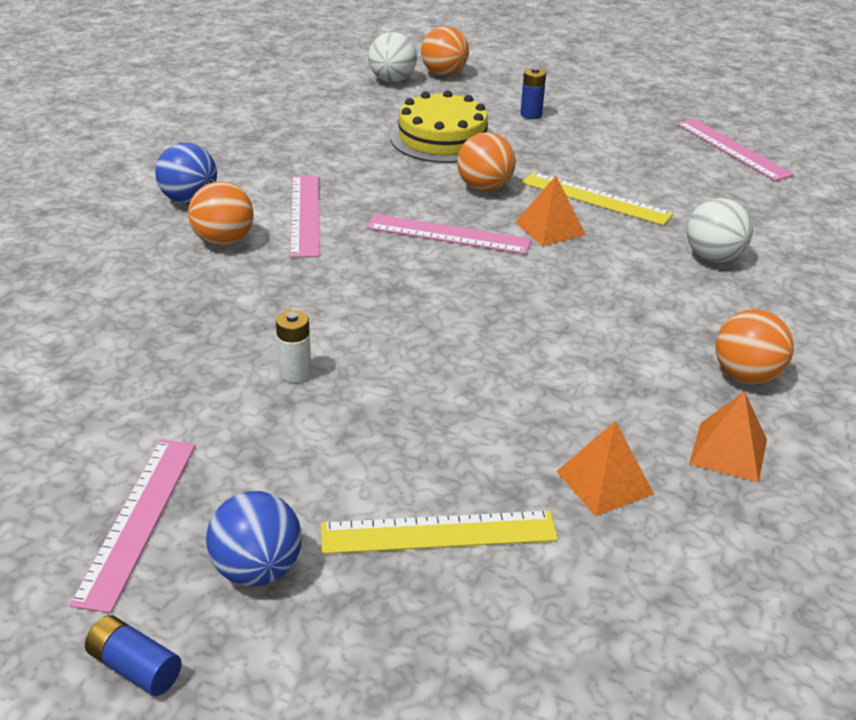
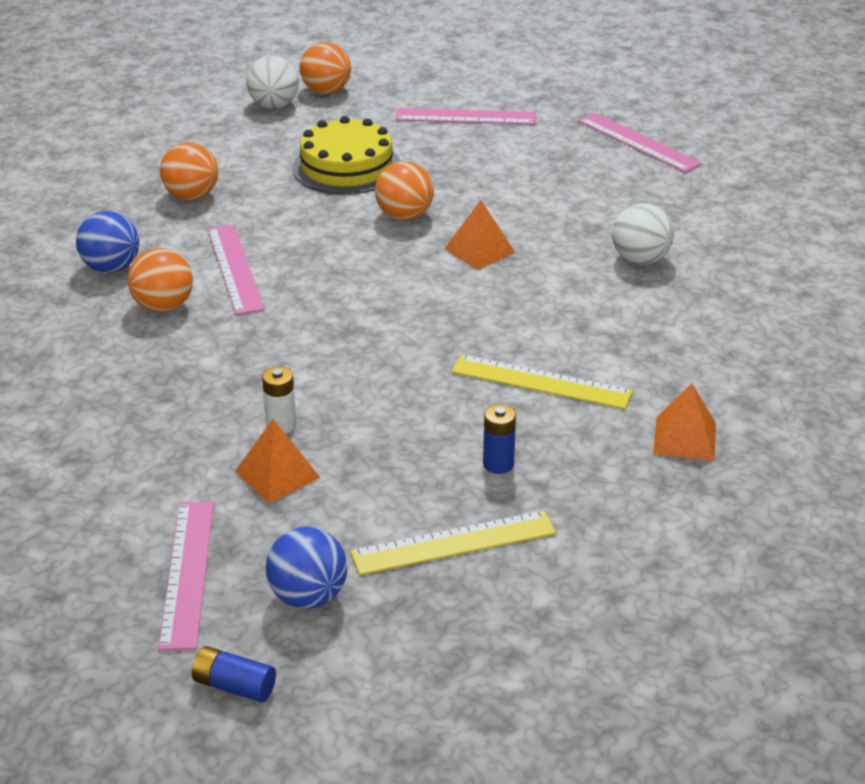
camera: 10 degrees left, 0 degrees up
pink ruler [366,214,532,254] -> pink ruler moved to [396,108,536,125]
blue battery [520,67,546,119] -> blue battery moved to [483,405,516,474]
yellow ruler [521,172,674,226] -> yellow ruler moved to [451,354,633,409]
orange pyramid [556,421,654,516] -> orange pyramid moved to [235,419,320,503]
orange ball [716,309,794,384] -> orange ball moved to [160,142,218,200]

